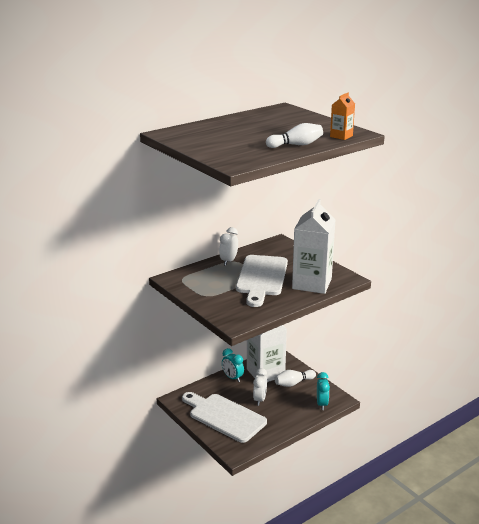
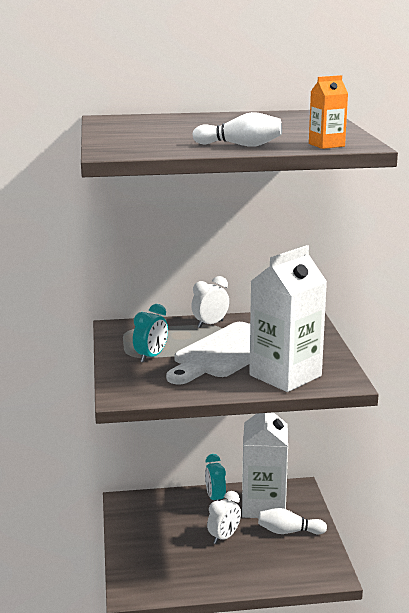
camera: 30 degrees right, 5 degrees down
white cutting board [182,392,267,443] -> none
turquoise clock [317,372,330,410] -> turquoise clock moved to [133,304,168,363]

